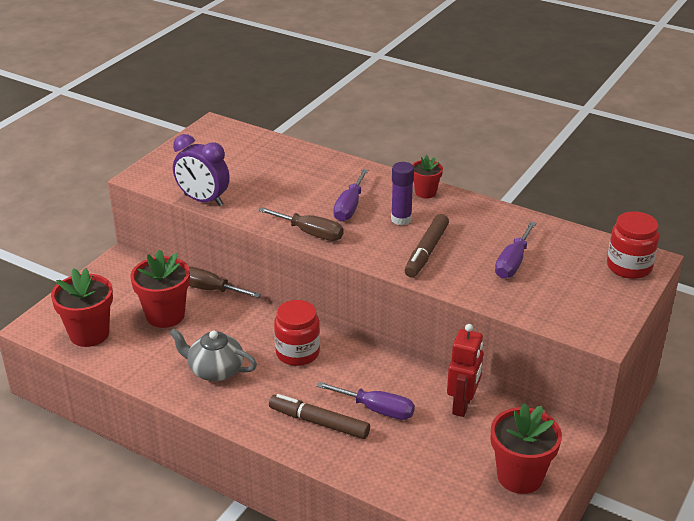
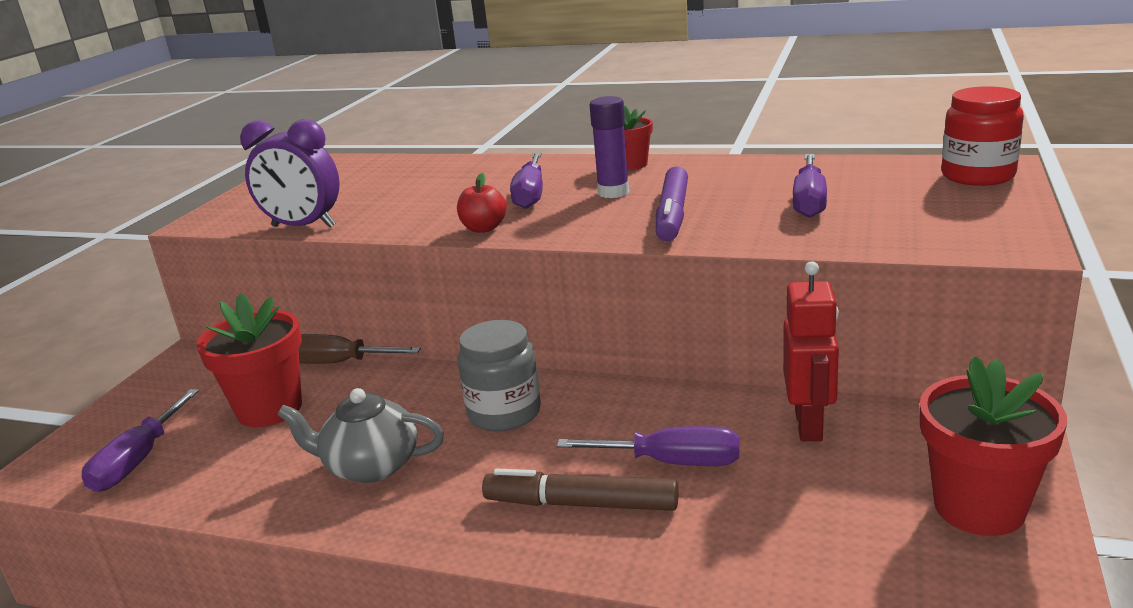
camera: 10 degrees left, 10 degrees down
red flower pot [51,268,113,347] -> purple screwdriver [82,389,199,492]
brown screwdriver [258,207,344,241] -> red apple [457,173,507,233]
red jar [274,300,320,366] -> grey jar [458,320,541,431]
brown marker [405,214,449,277] -> purple marker [656,166,688,241]

